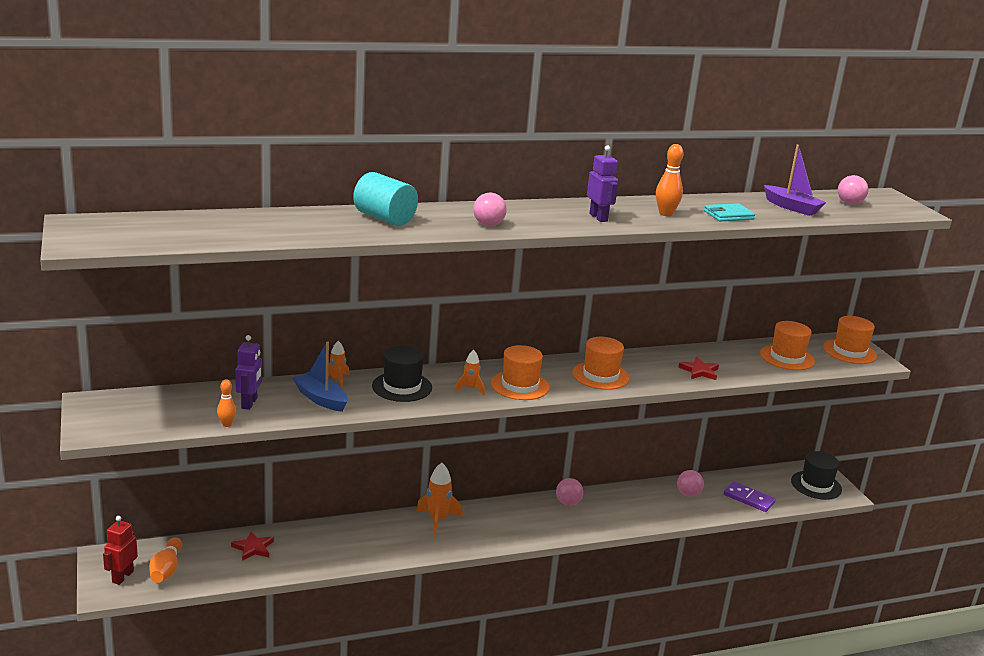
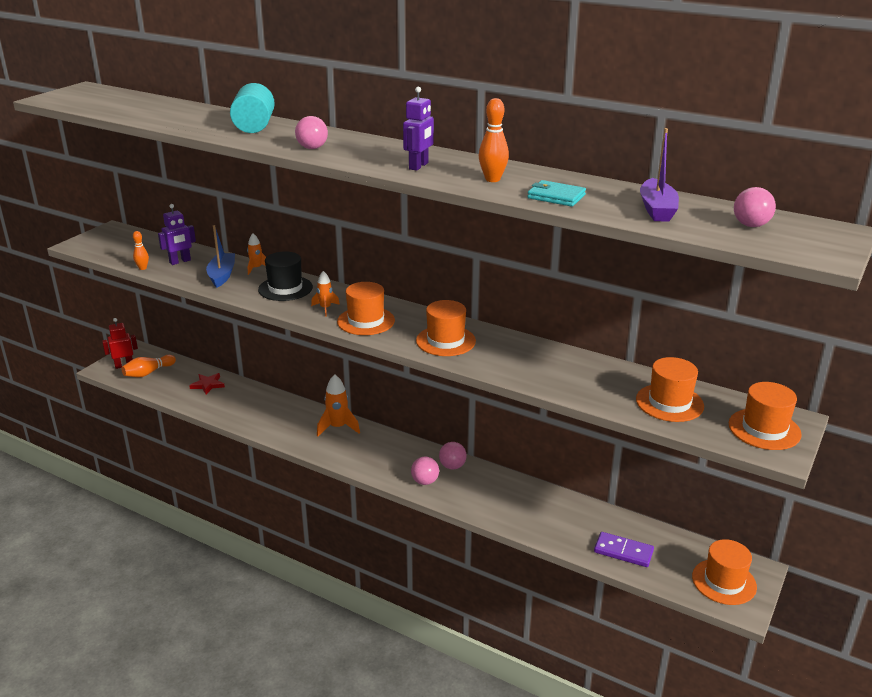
camera: 50 degrees right, 5 degrees up
pink ball [677,470,704,497] -> pink ball moved to [411,457,439,485]
red star [678,357,719,380] -> none
purple domino [724,481,776,512] -> purple domino turned 60 degrees counterclockwise [594,532,654,567]
black hat [791,451,842,500] -> orange hat [692,539,757,605]

